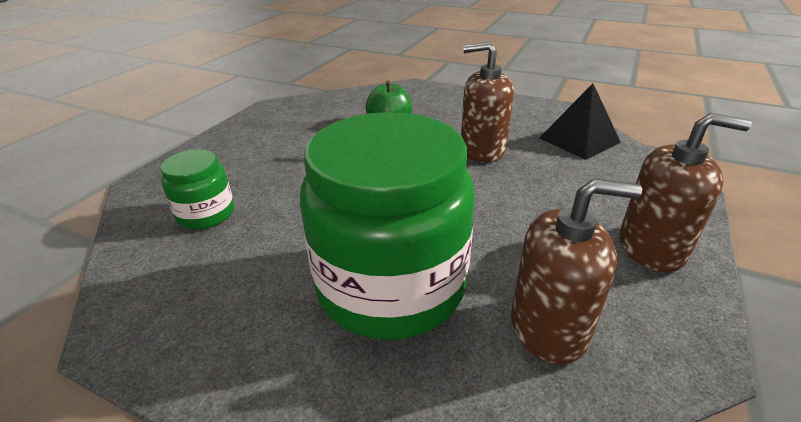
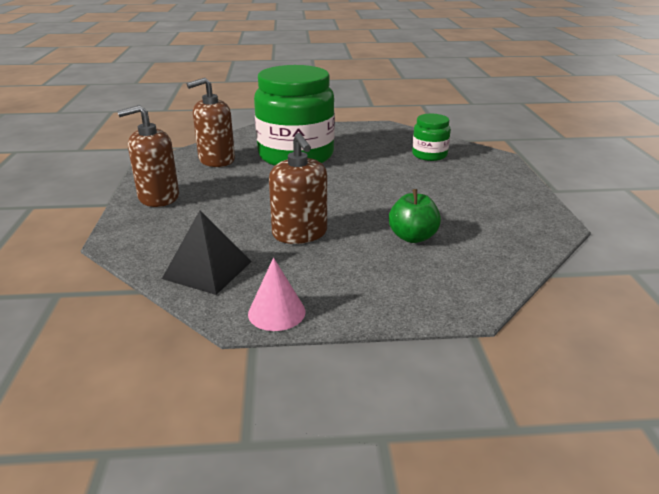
camera: 150 degrees right, 5 degrees down
brown soap dispenser [461,41,514,163] -> brown soap dispenser turned 90 degrees clockwise [269,133,327,244]
none -> pink cone [248,257,306,331]

